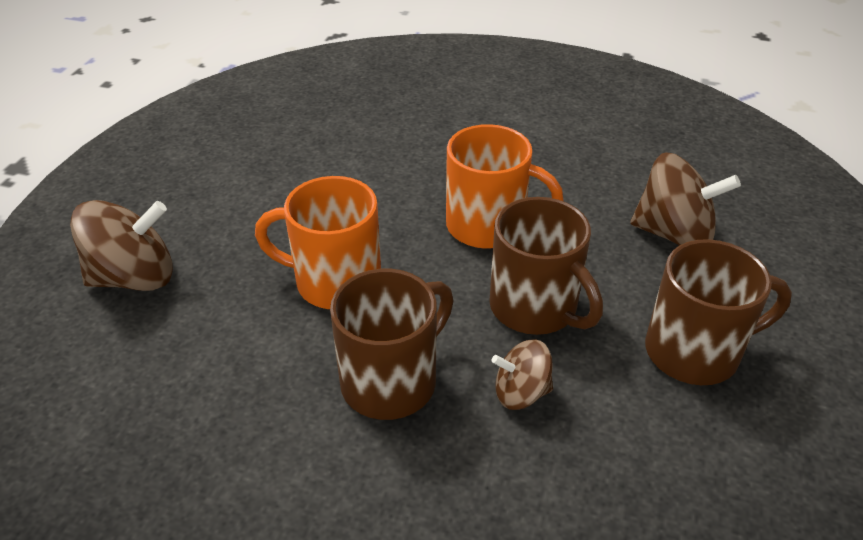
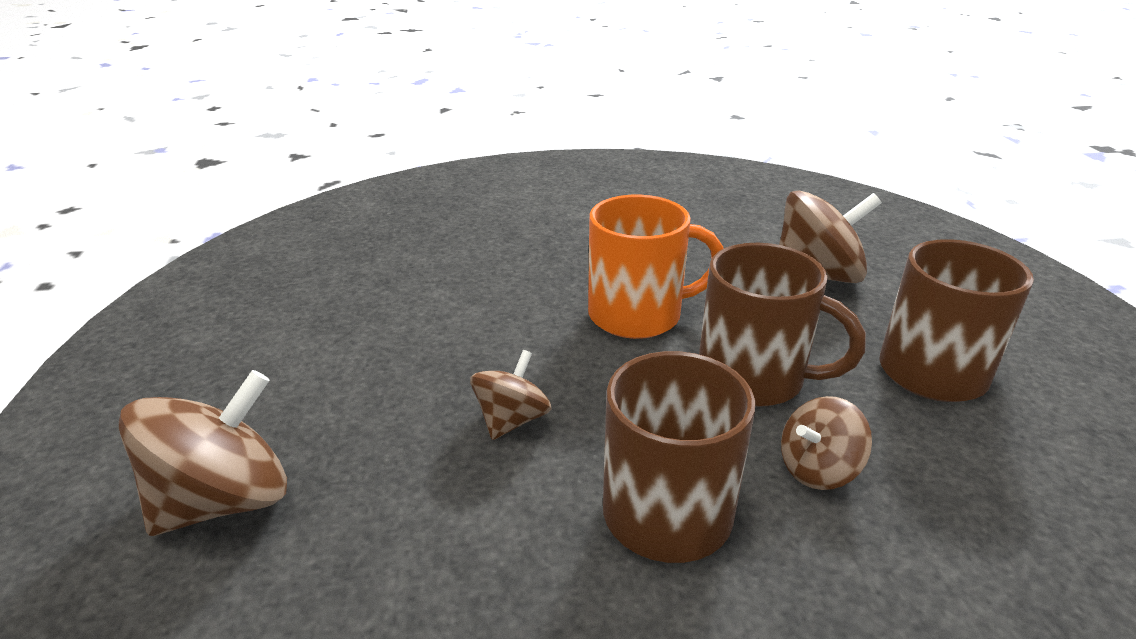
camera: 25 degrees left, 10 degrees down
orange mug [255,176,381,309] -> brown spinning top [470,350,551,440]

